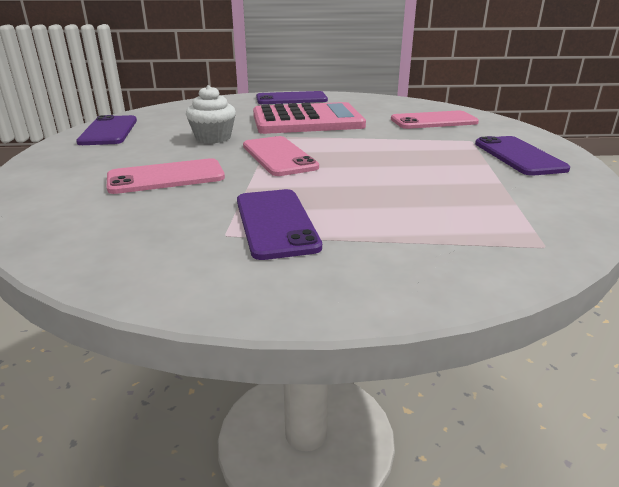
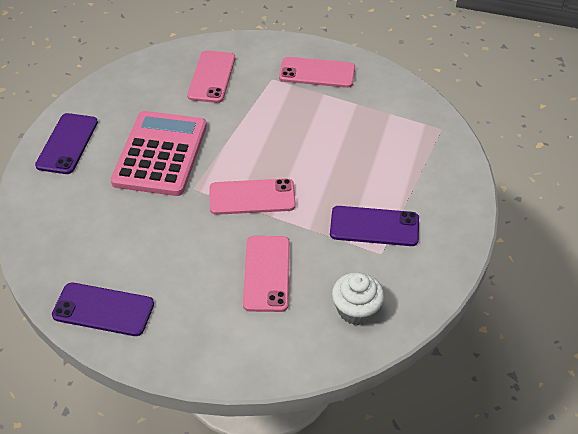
camera: 70 degrees left, 20 degrees up
white cupcake [186,85,236,143] -> white cupcake moved to [332,272,384,325]
purple phone [475,136,570,176] -> pink phone [279,57,355,88]

